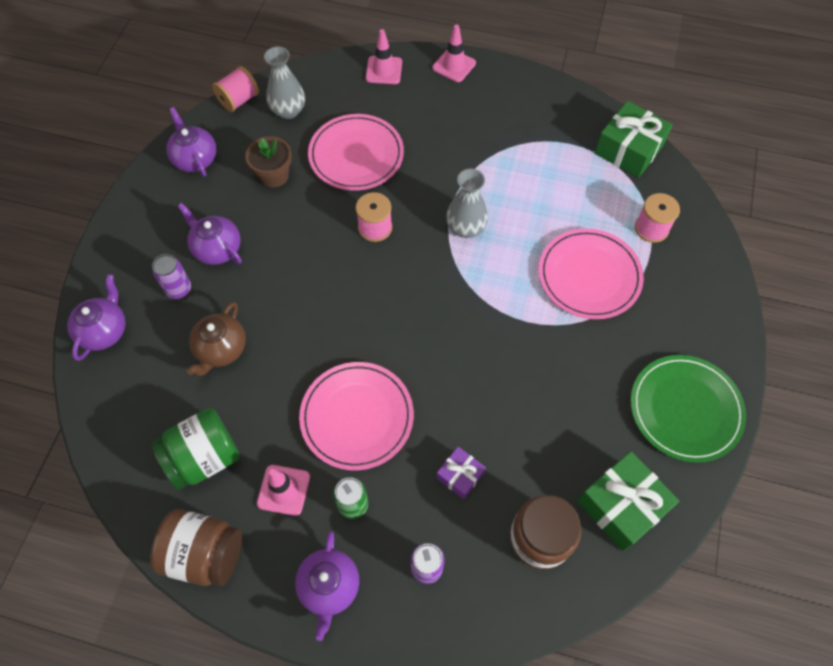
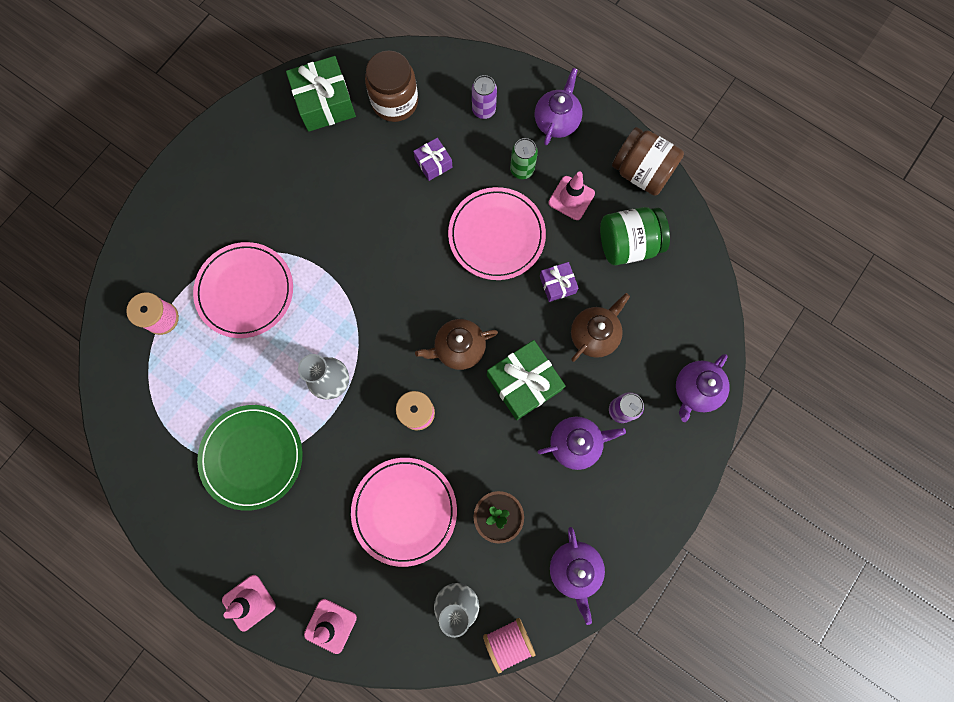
camera: 160 degrees left, 15 degrees up
purple teapot [178,203,242,265] -> purple teapot turned 75 degrees counterclockwise [538,417,626,470]
green gift [595,101,673,178] -> green gift moved to [487,340,566,420]
green plate [631,355,746,463] -> green plate moved to [197,405,303,511]
none -> brown teapot [415,319,498,370]
none -> purple gift [540,262,579,302]

